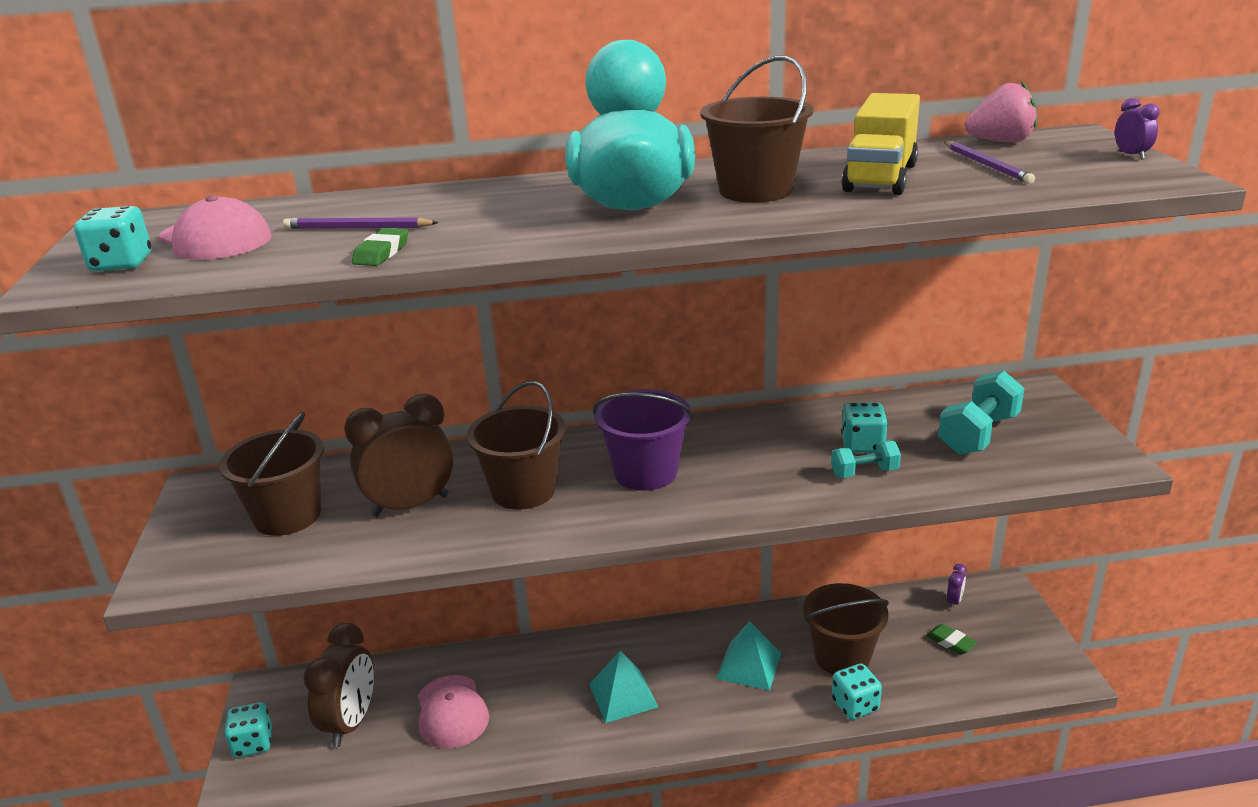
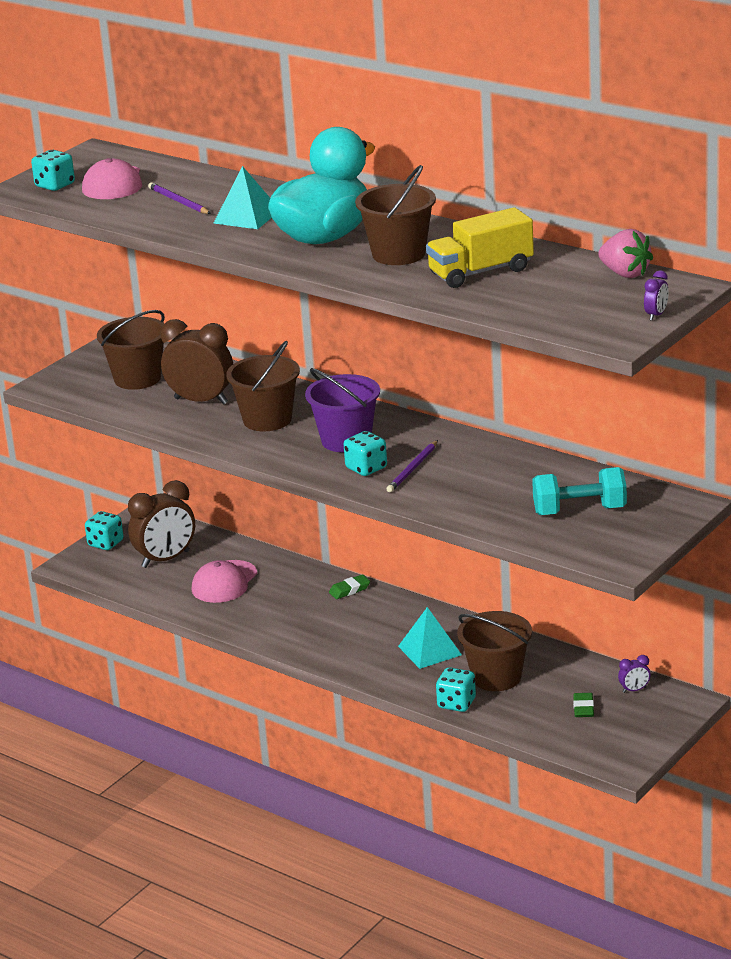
camera: 45 degrees right, 0 degrees up
green eraser [352,228,408,266] -> green eraser moved to [329,574,370,599]
turquoise pyramid [589,651,658,723] -> turquoise pyramid moved to [214,166,272,229]
turquoise dumbbell [831,441,901,478] -> none
turquoise dice [841,402,888,453] -> turquoise dice moved to [344,431,387,476]
purple pencil [944,141,1035,184] -> purple pencil moved to [387,440,438,492]

